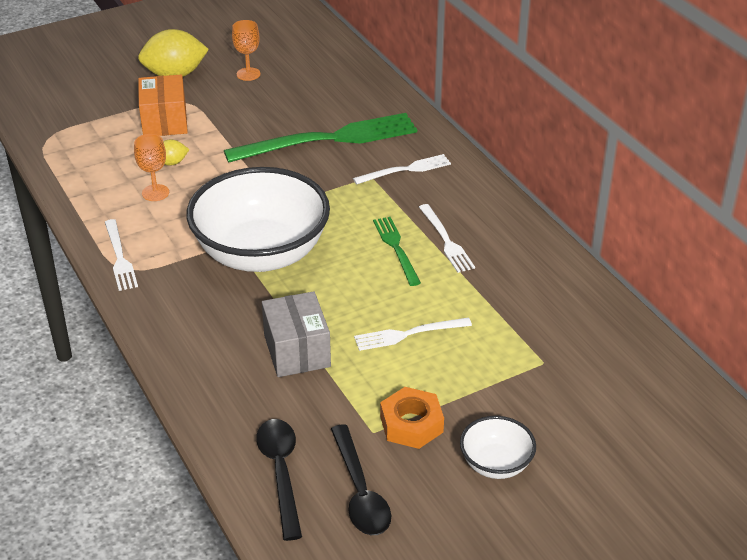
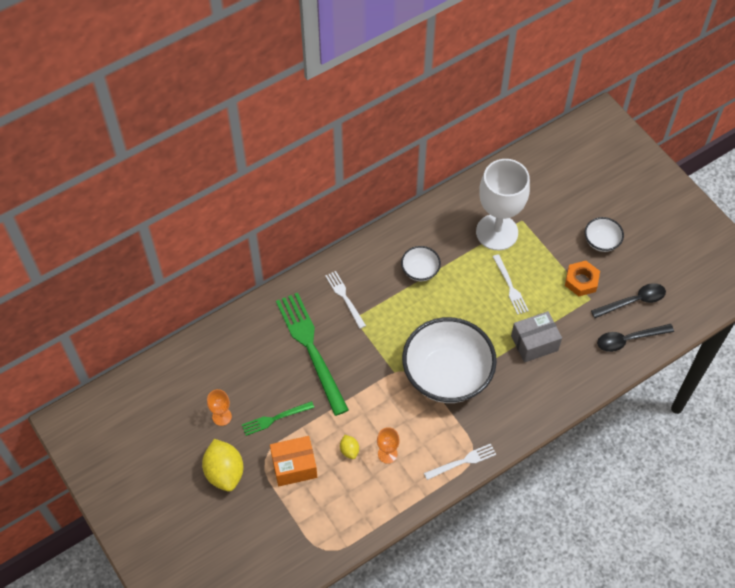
camera: 95 degrees left, 20 degrees up
green fork [373,217,421,286] -> green fork moved to [242,401,314,436]
white fork [419,204,475,273] -> white bowl [401,246,441,281]
none -> white goblet [476,159,530,250]

